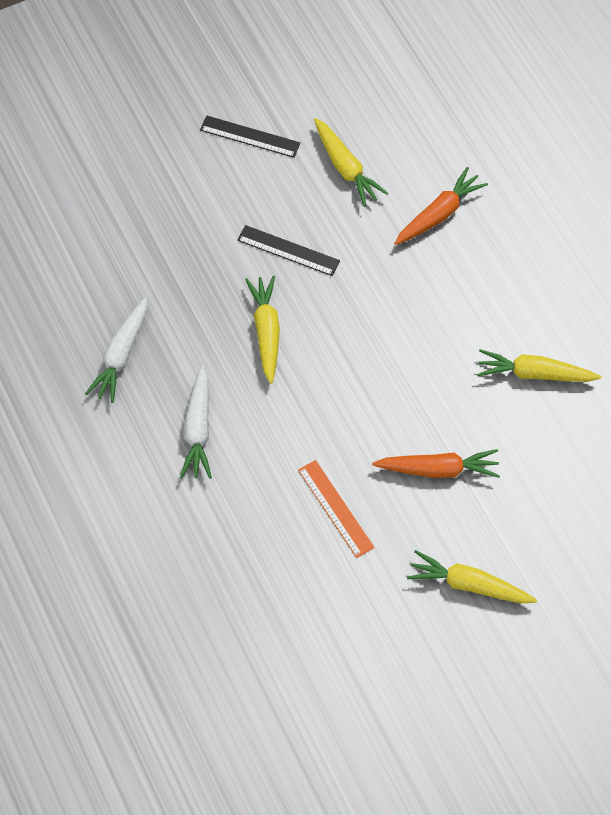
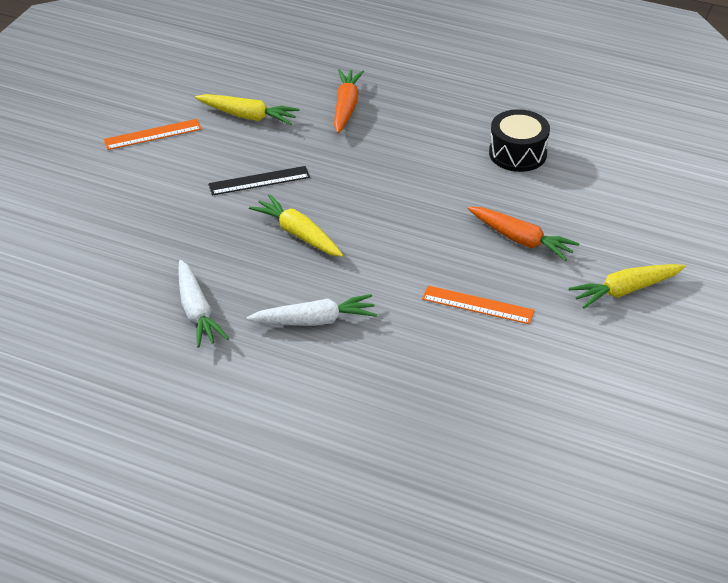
camera: 40 degrees left, 20 degrees down
white carrot [180,366,212,479] -> white carrot turned 60 degrees counterclockwise [247,294,377,326]
black ruler [200,116,300,158] -> orange ruler [103,119,202,150]
orange carrot [372,449,500,478] -> orange carrot turned 75 degrees clockwise [468,207,580,261]
yellow carrot [477,349,601,382] -> black drum [489,109,550,172]

